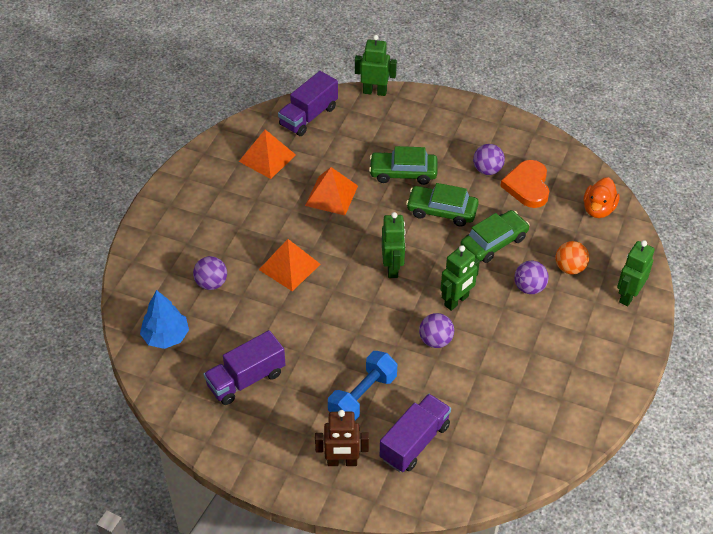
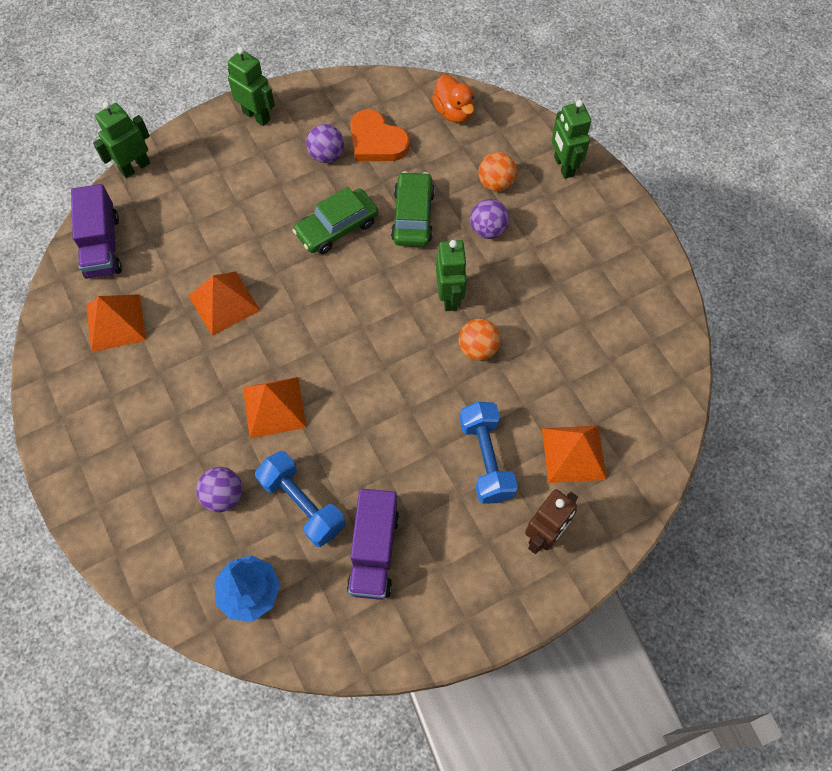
camera: 50 degrees left, 15 degrees up
green car [369,146,438,185] -> none
purple truck [380,394,451,472] -> orange pyramid [542,425,607,483]
green robot [382,212,406,278] -> green robot moved to [228,47,275,126]
purple ball [419,313,454,348] -> orange ball [459,319,500,361]
none -> blue dumbbell [255,451,345,547]

